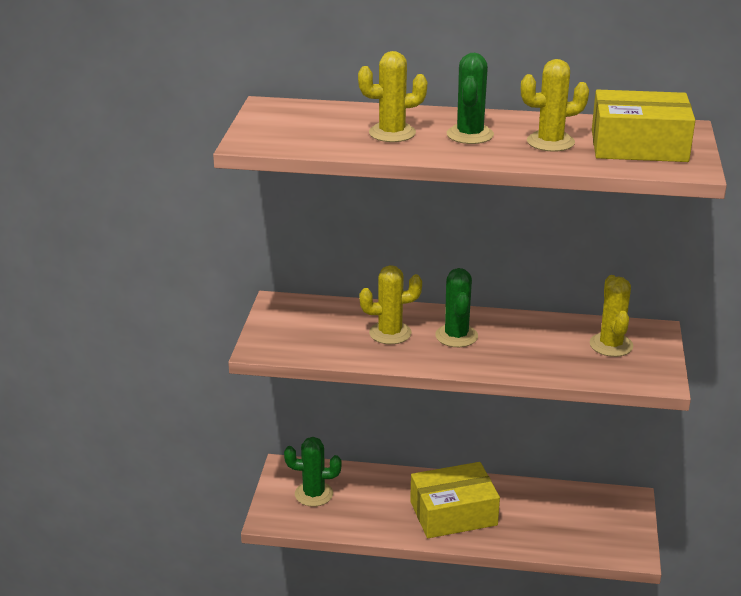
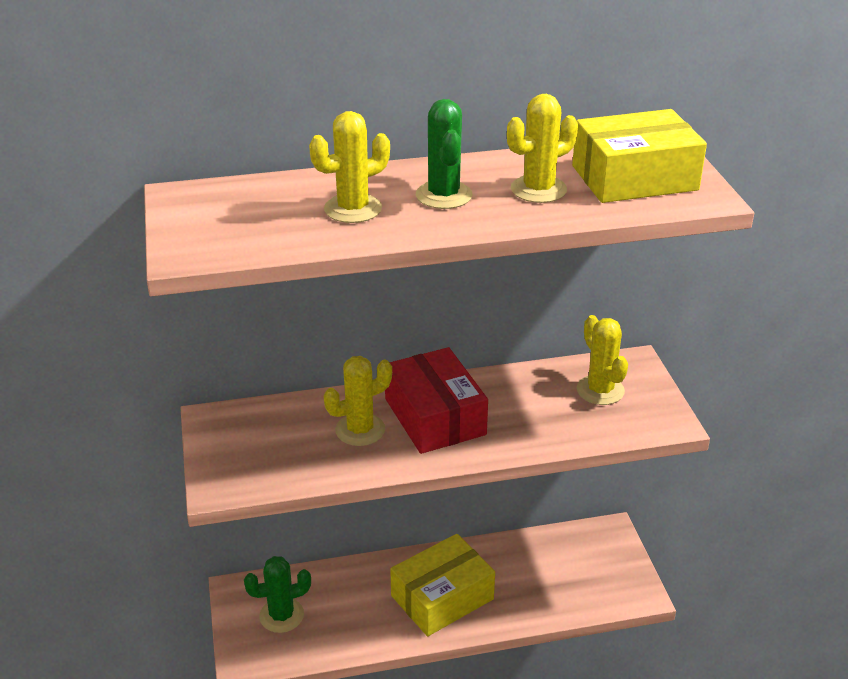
camera: 20 degrees left, 5 degrees up
green cactus [435,268,478,347] -> red box [385,347,488,454]

